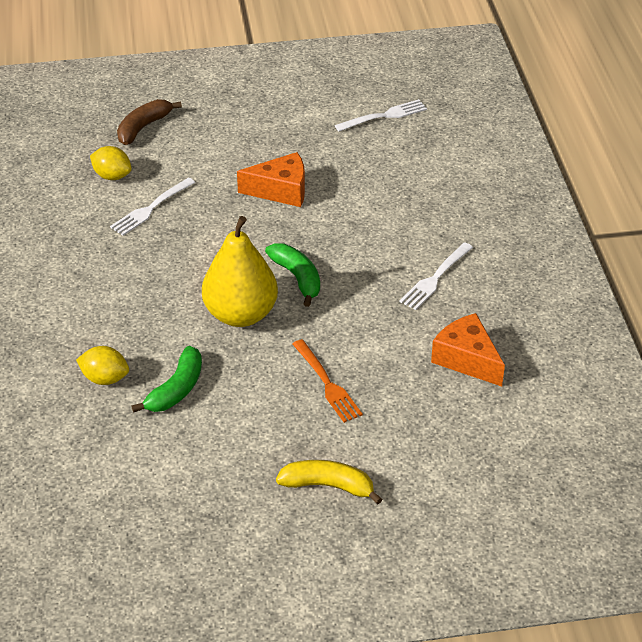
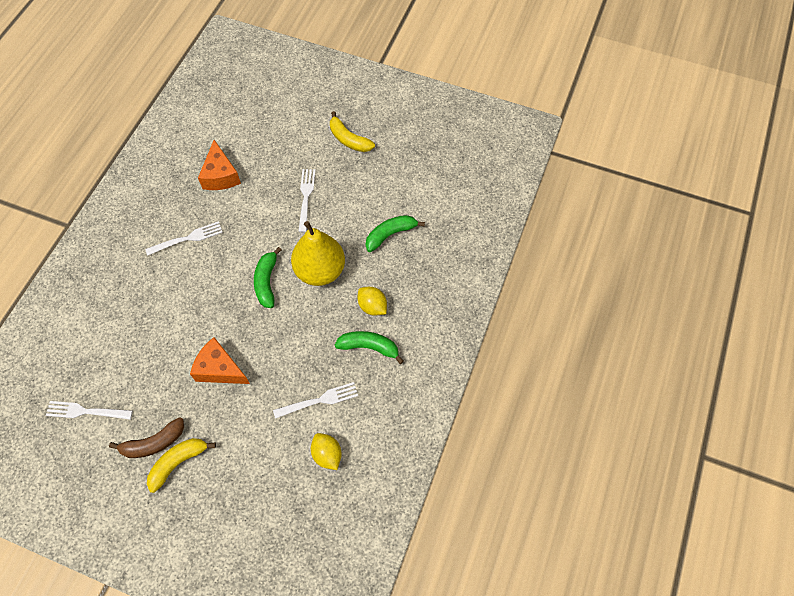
camera: 150 degrees left, 20 degrees up
yellow lemon [76,346,129,385] -> yellow lemon moved to [358,287,387,316]
brown banana [117,99,182,145] -> brown banana moved to [109,417,184,458]
orange fork [292,339,363,423] -> white fork [298,169,316,232]
none -> yellow banana [147,438,216,493]
none -> green banana [335,331,404,364]

